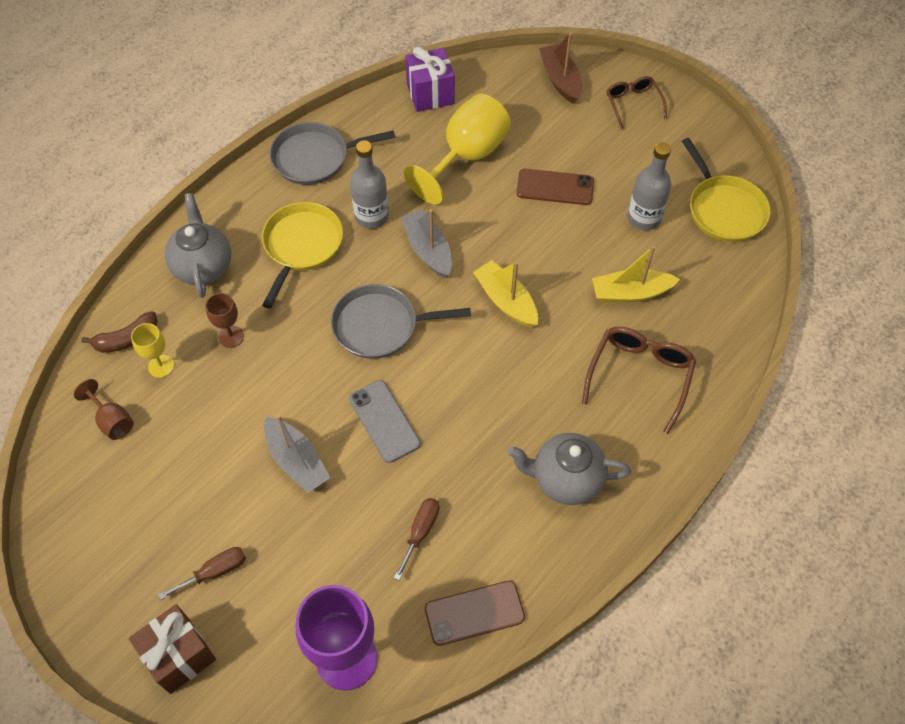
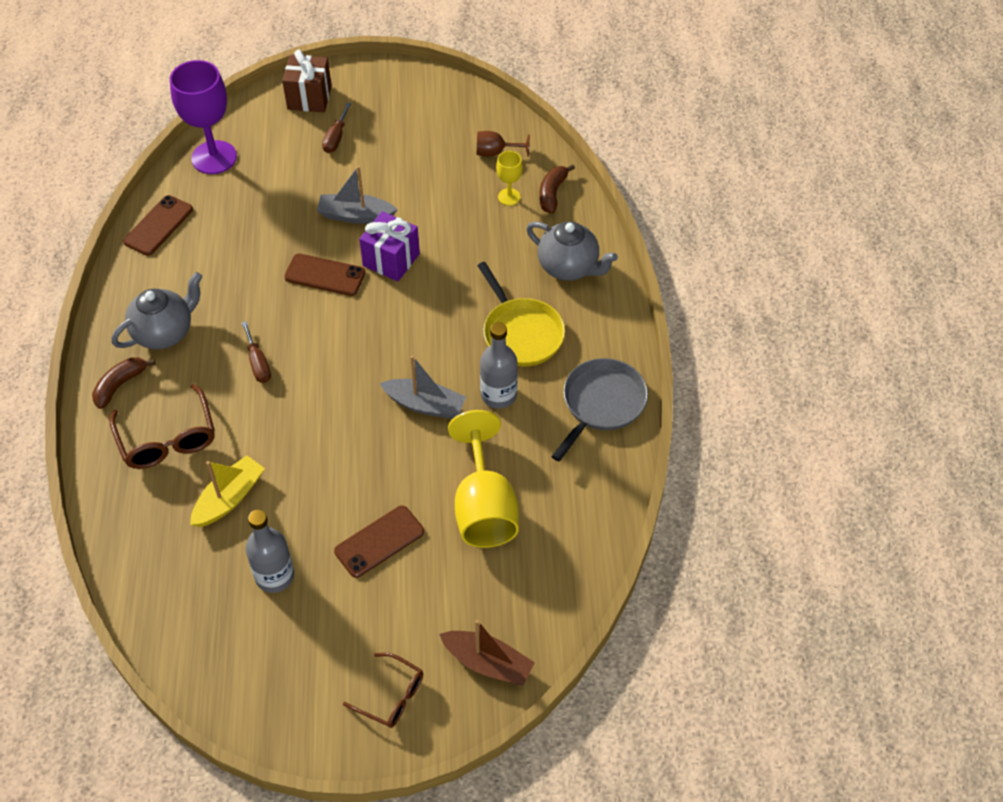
camera: 135 degrees right, 5 degrees down
brown goblet [205,293,244,348] -> none
grey pan [331,284,471,359] -> none
grey phone [349,380,421,463] -> brown phone [284,253,365,296]
brown screwdriver [394,498,440,580] -> brown screwdriver moved to [242,321,271,383]
purple gift [405,47,455,112] -> purple gift moved to [359,211,420,281]
yellow boat [473,260,538,327] -> none
yellow pan [682,138,771,242] -> none
none -> brown banana [92,357,155,409]

